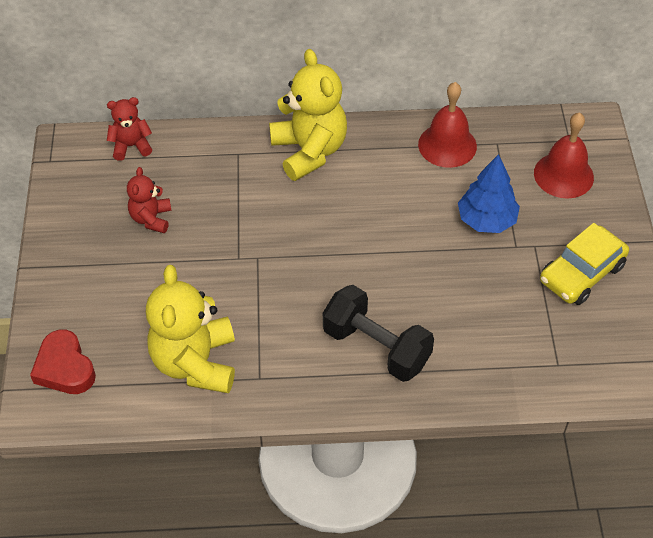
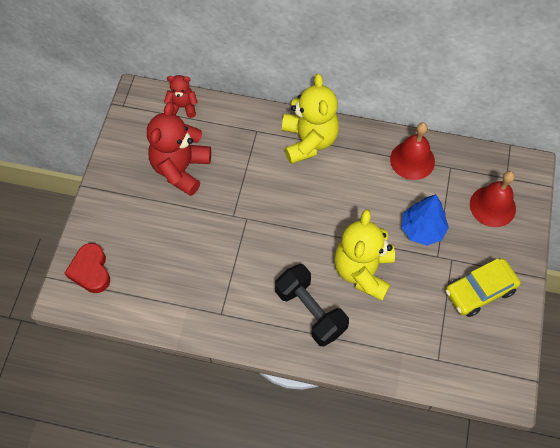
camera: 15 degrees right, 10 degrees up
red teddy bear [127,167,172,233] -> red teddy bear [147,102,211,196], size x1.88
yellow teddy bear [146,265,235,393] -> yellow teddy bear moved to [334,210,395,301]

